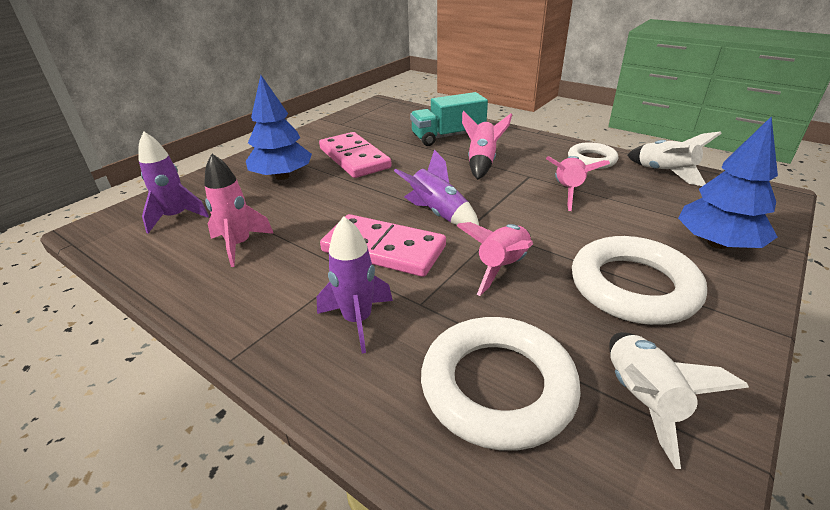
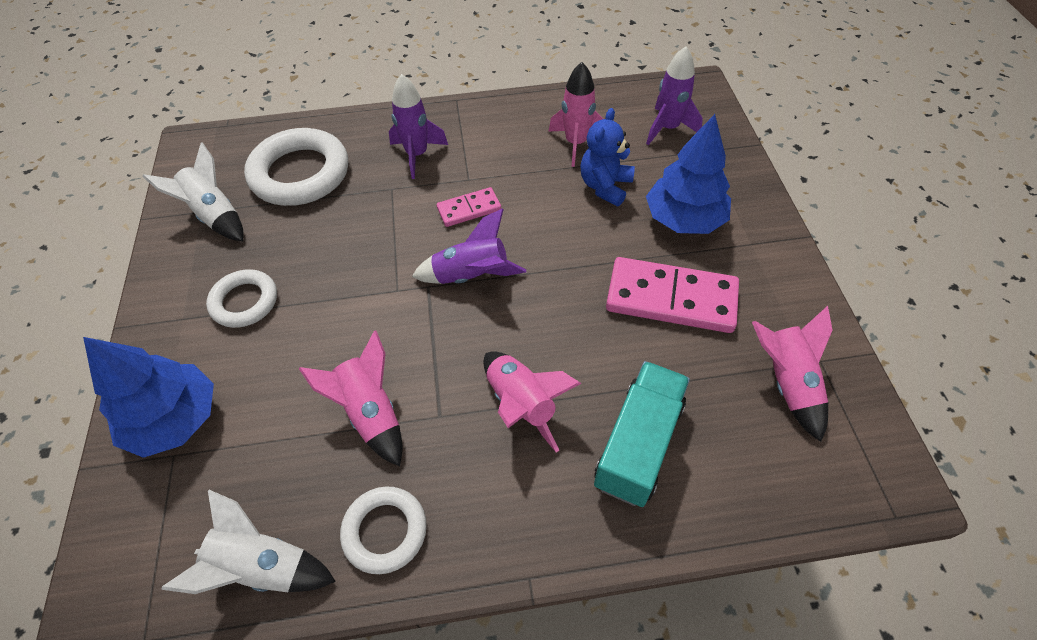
camera: 135 degrees right, 20 degrees up
pink domino [320,214,446,277] -> pink domino [437,187,501,227], size x0.53
pink rocket [457,222,533,296] -> pink rocket moved to [752,306,833,442]
white ring [572,236,707,325] -> white ring [206,269,277,328], size x0.58
none -> blue teddy bear [580,108,635,206]

